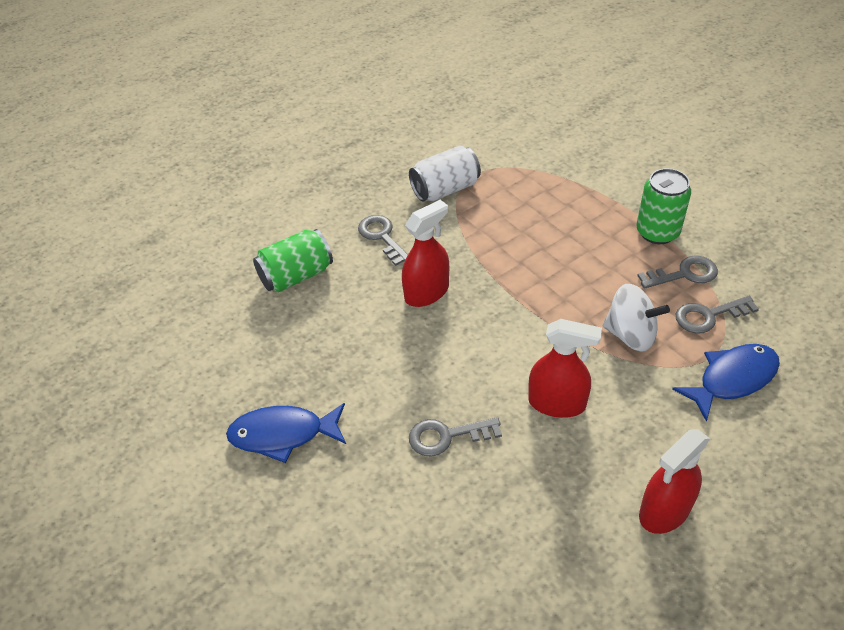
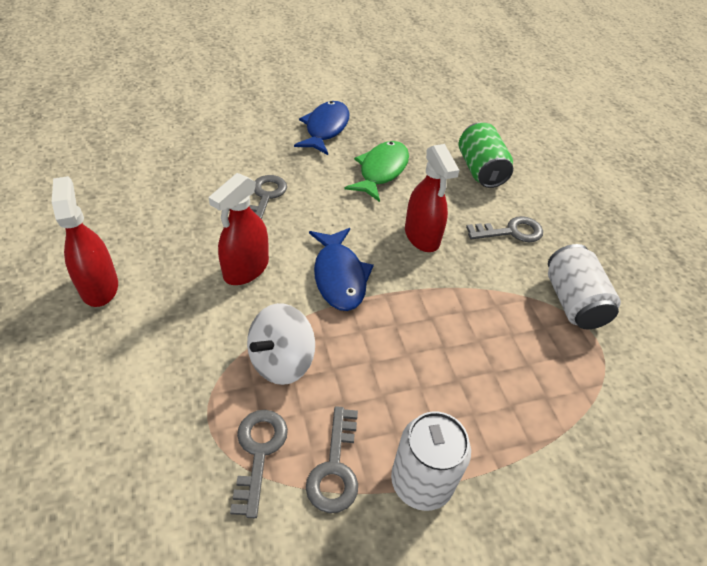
camera: 105 degrees right, 0 degrees up
green can [636,168,691,244] -> white can [391,411,471,511]
blue fish [672,344,780,422] -> blue fish moved to [309,228,374,311]
none -> green fish [345,141,409,202]

